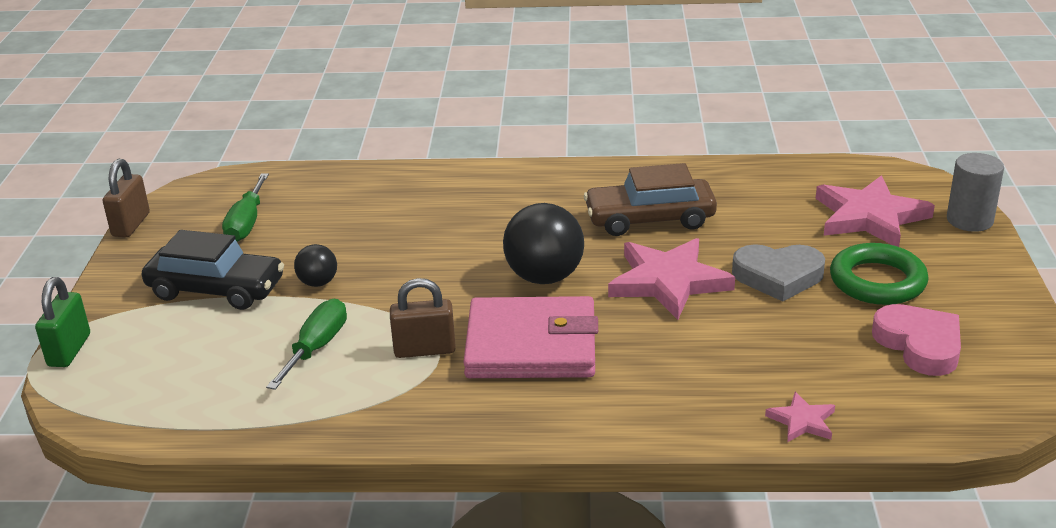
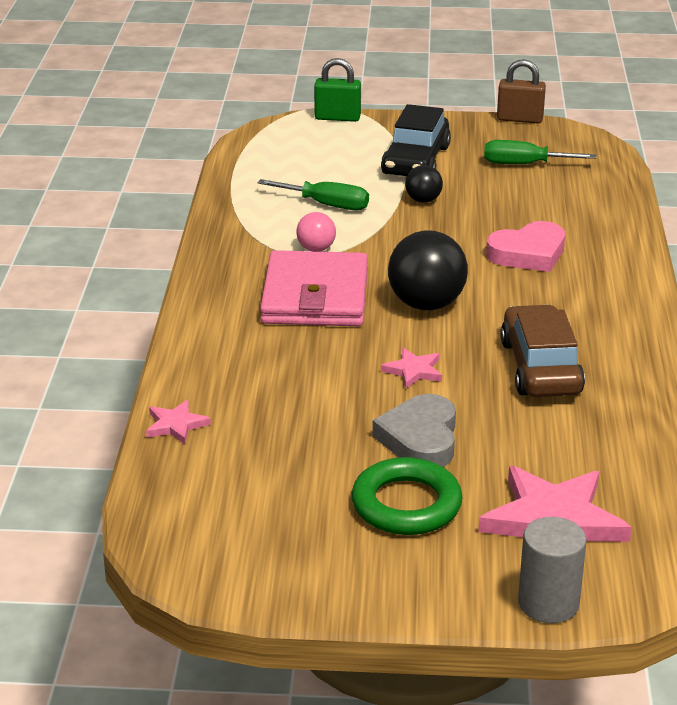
camera: 90 degrees right, 0 degrees up
brown padlock [390,278,456,358] -> pink ball [296,212,336,252]
pink star [608,238,735,320] -> pink star [381,348,442,389], size x0.48
pink heart [872,304,961,376] -> pink heart moved to [486,221,565,272]

